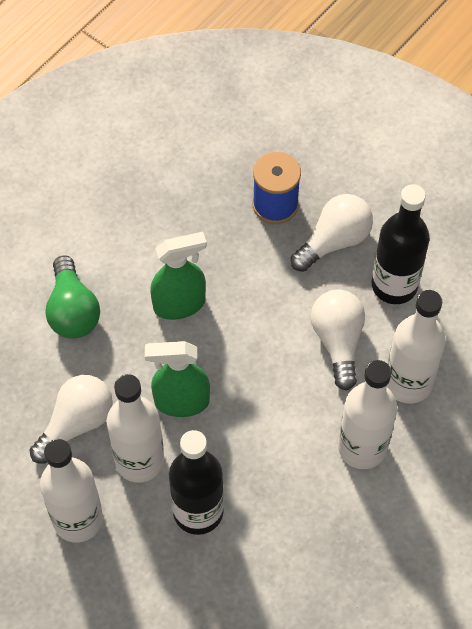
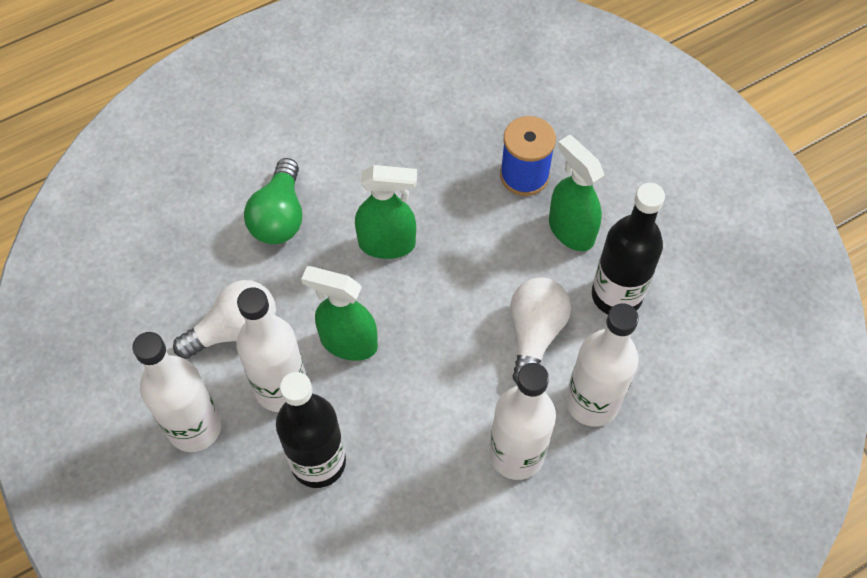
camera: 20 degrees right, 0 degrees up
white light bulb [291,194,373,272] -> green spray bottle [549,135,604,251]

